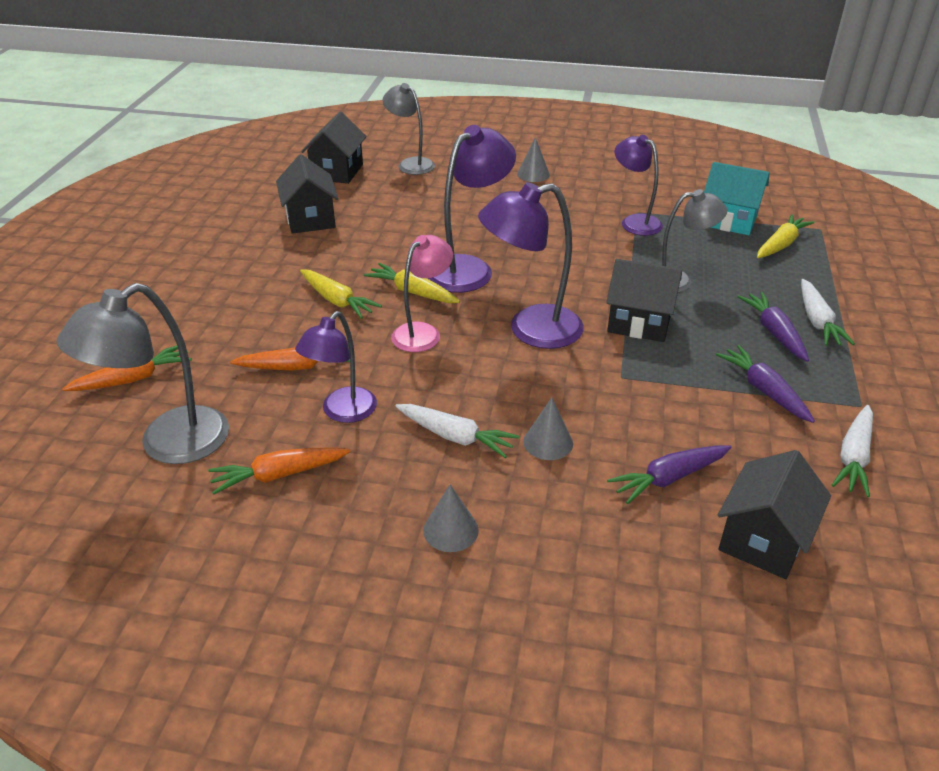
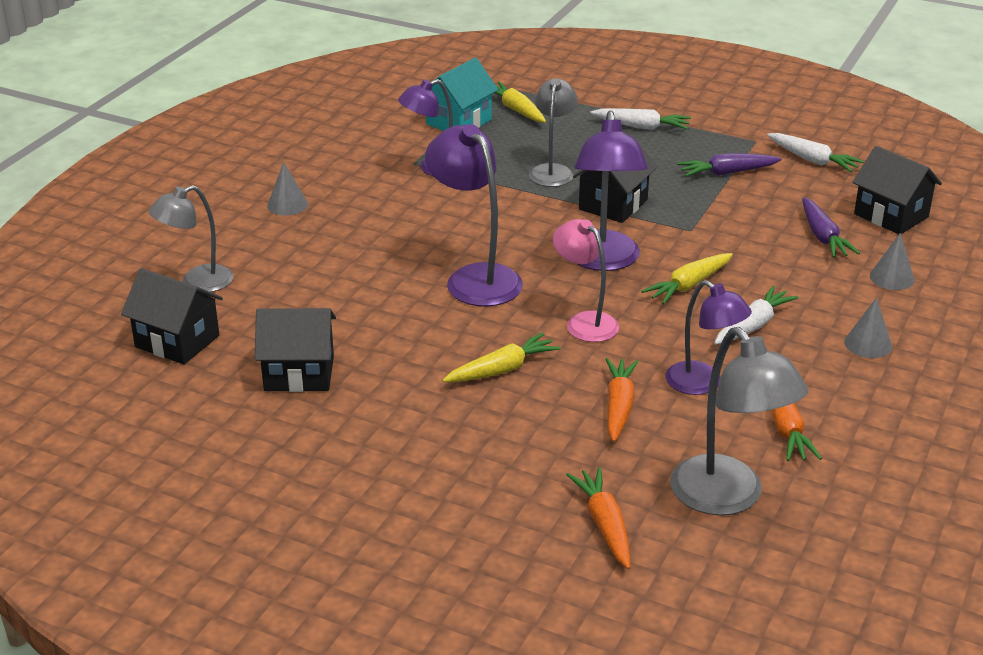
camera: 75 degrees left, 5 degrees down
yellow carrot [364,263,460,303] -> yellow carrot moved to [641,253,732,304]
grey cone [523,398,573,460] -> grey cone moved to [870,233,915,290]
purple carrot [737,292,809,362] -> none

